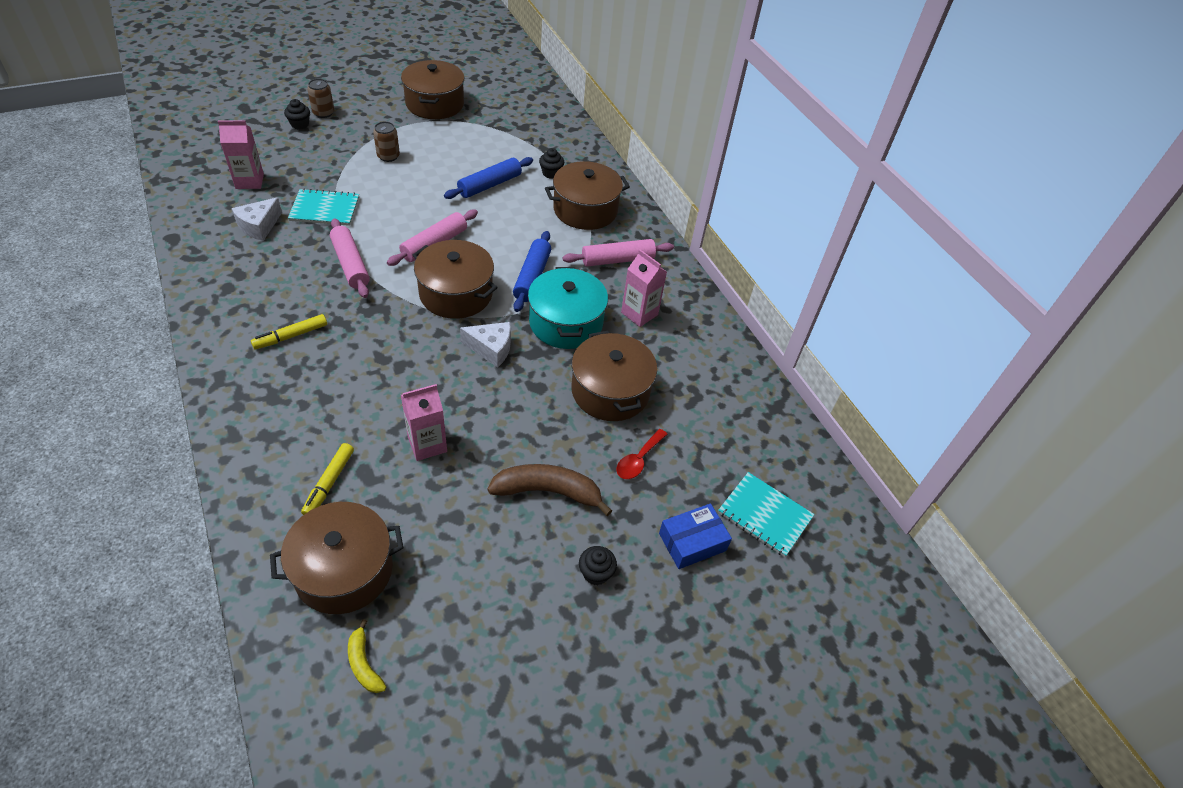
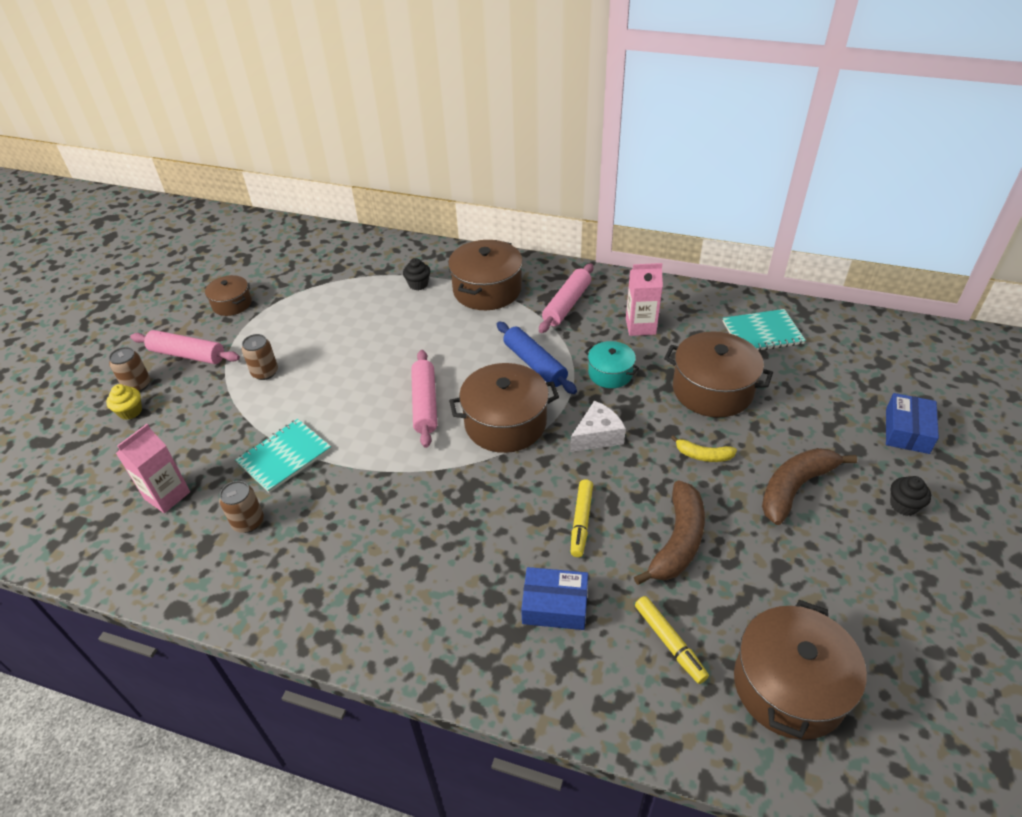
camera: 40 degrees left, 5 degrees down
white cheese [232,197,282,241] -> brown can [219,481,264,533]
yellow marker [251,314,327,349] -> yellow marker moved to [571,479,593,557]
black cupcake [284,99,310,130] -> yellow cupcake [106,384,142,420]
pink rolling pin [330,218,370,298] -> pink rolling pin moved to [130,330,240,364]
yellow banana [348,619,386,693] -> yellow banana moved to [671,435,737,462]
brown pot [401,60,464,119] -> brown pot [205,275,252,316], size x0.57
pink carton [401,384,447,461] -> brown banana [634,480,705,585]
blue rolling pin [444,157,533,199] -> none
turquoise pot [528,267,608,349] -> turquoise pot [585,341,639,388], size x0.57
red spoon [617,429,667,479] -> none
turquoise notebook [718,472,815,557] -> turquoise notebook moved to [723,309,806,351]
none -> blue box [521,567,588,630]

